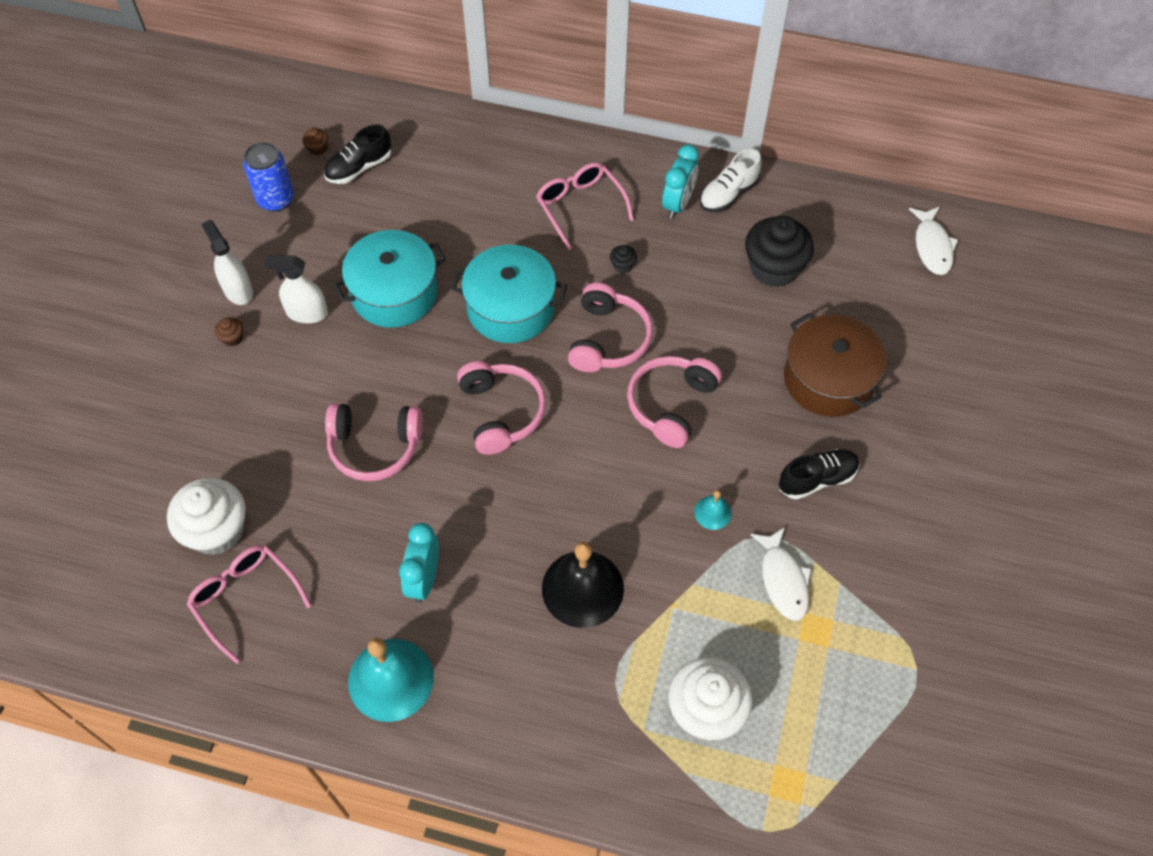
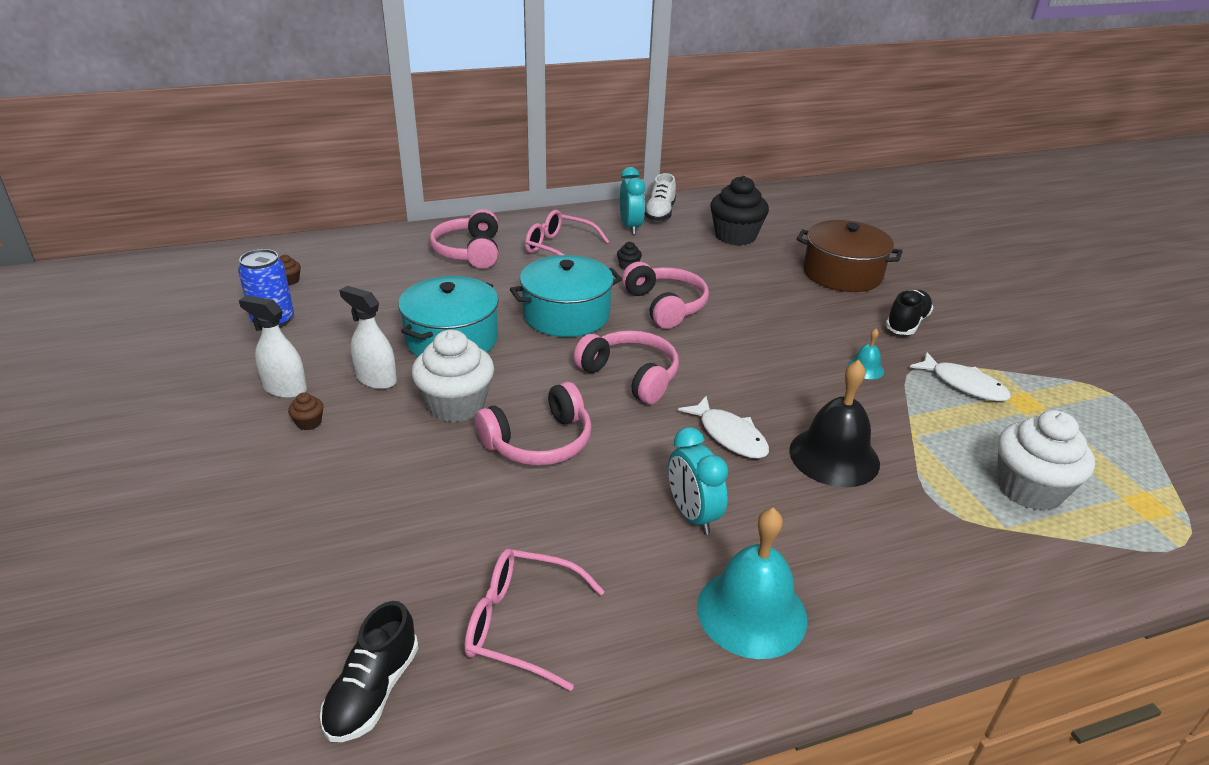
camera: 35 degrees left, 25 degrees down
white cupcake [167,478,246,555] -> white cupcake moved to [412,330,494,423]
white spray bottle [265,255,328,323] -> white spray bottle turned 60 degrees clockwise [339,286,397,389]
black shoe [324,124,391,184] -> black shoe moved to [320,601,419,742]
pink headphones [627,356,722,448] -> pink headphones moved to [430,209,498,269]
white fish [909,207,958,275] -> white fish moved to [678,396,769,459]

